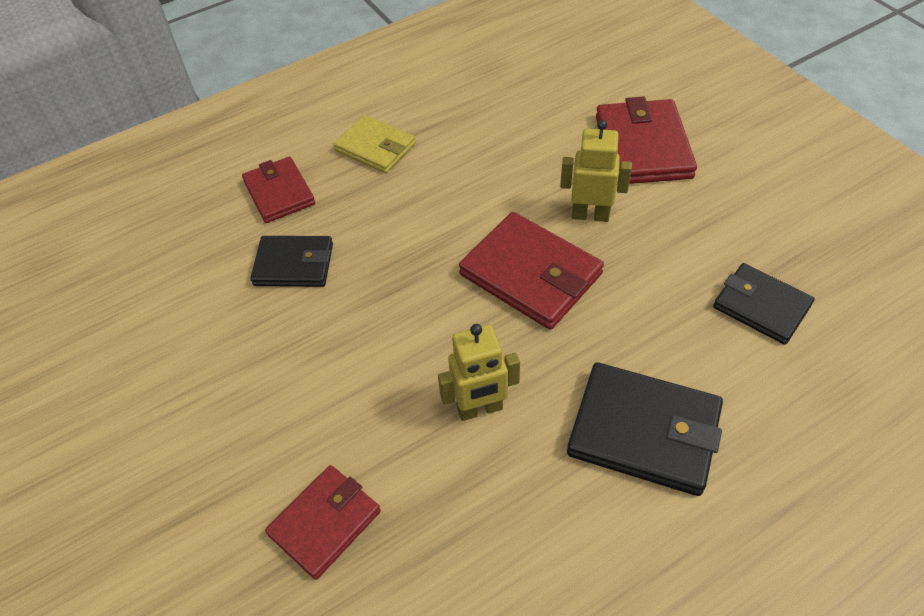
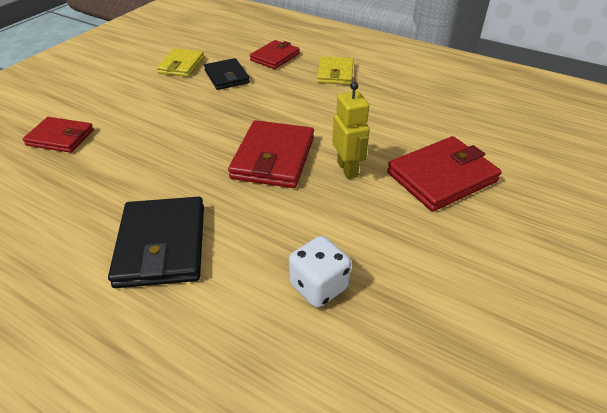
camera: 60 degrees right, 10 degrees down
yellow robot [438,324,520,421] -> none
black wallet [713,263,815,345] -> white dice [289,236,351,308]
none -> yellow wallet [157,48,204,77]

